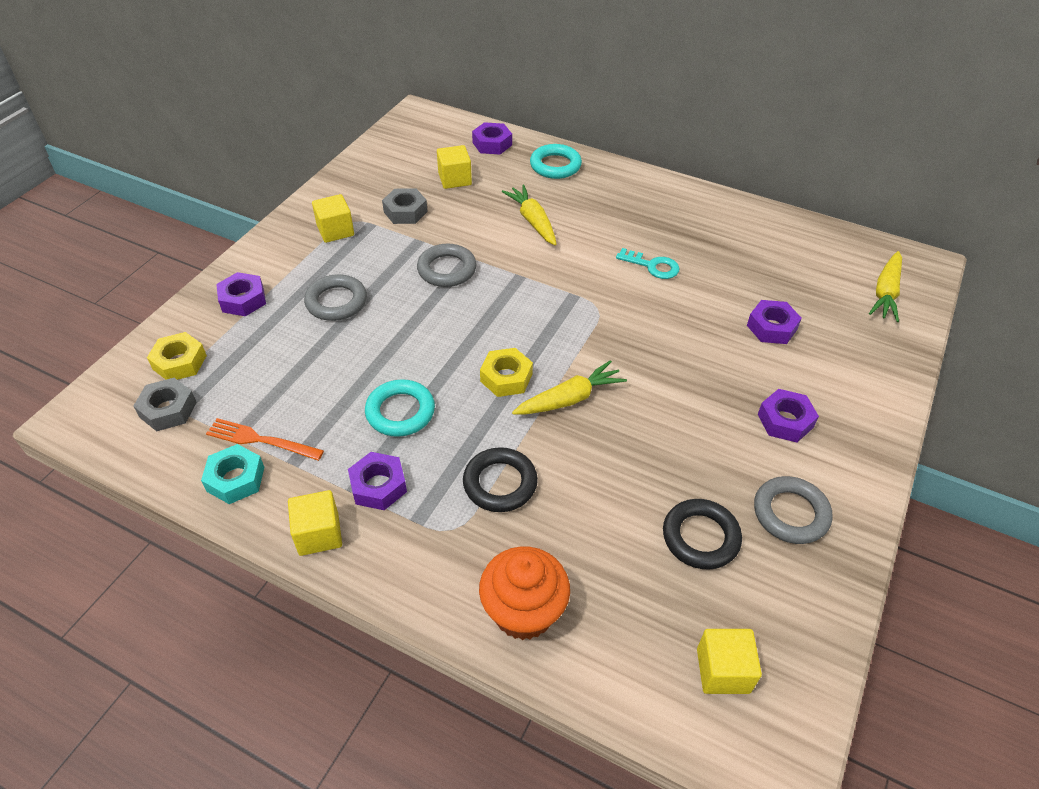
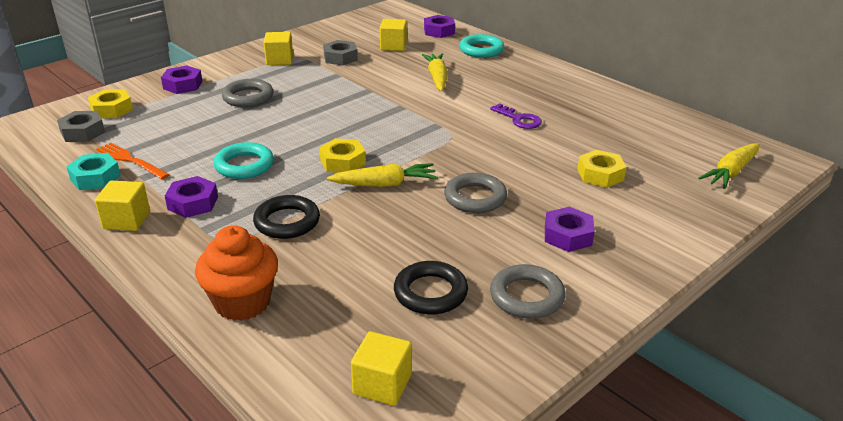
camera: 20 degrees right, 15 degrees down
grey ring [417,244,477,287] -> grey ring moved to [444,173,507,213]
turquoise key [616,248,680,279] -> purple key [490,103,542,129]
purple nut [747,300,802,344] -> yellow nut [577,149,626,188]

